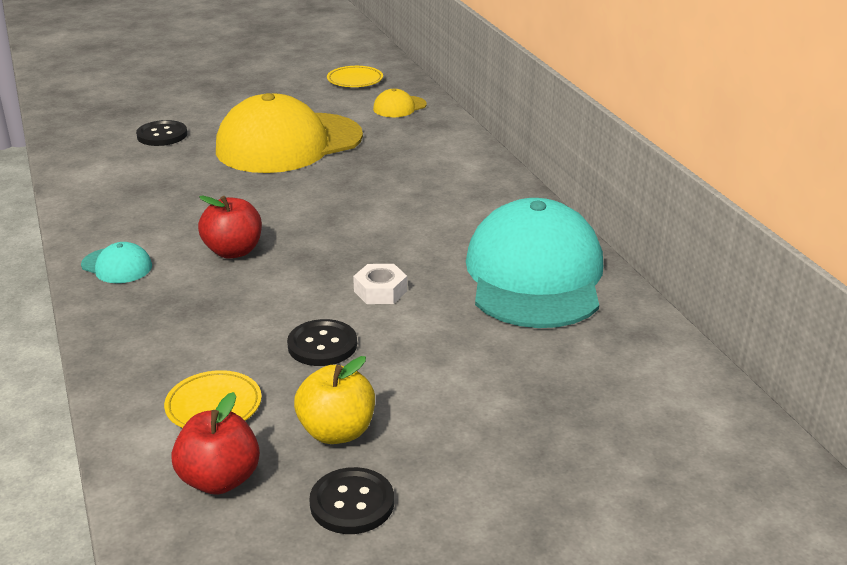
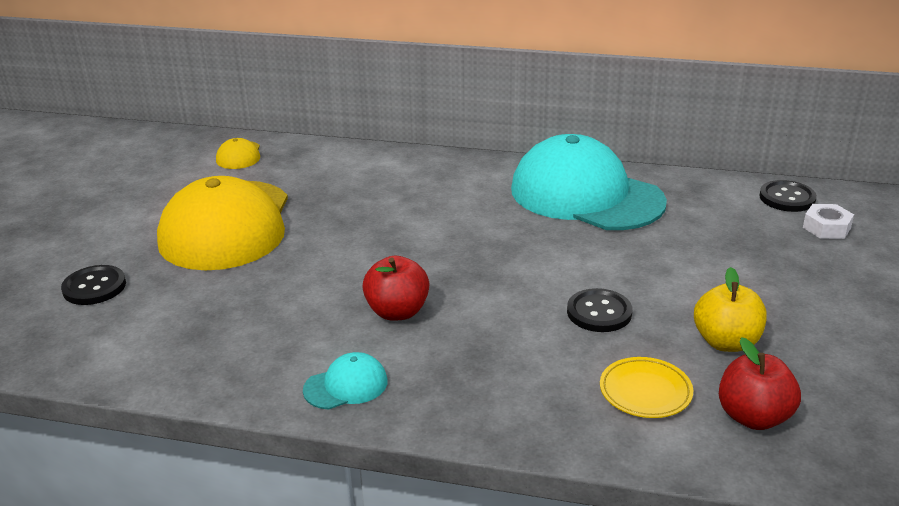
camera: 55 degrees left, 0 degrees up
black button [309,467,394,534] -> black button moved to [759,180,817,212]
yellow plate [327,66,383,87] -> none
white nut [353,264,407,304] -> white nut moved to [803,204,854,239]

